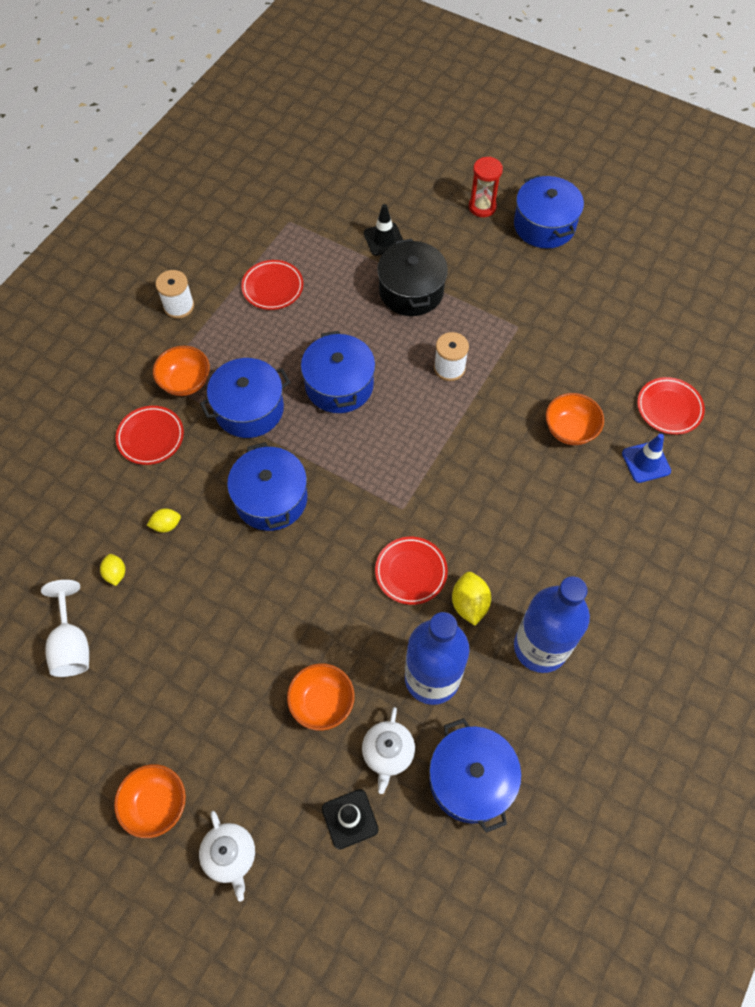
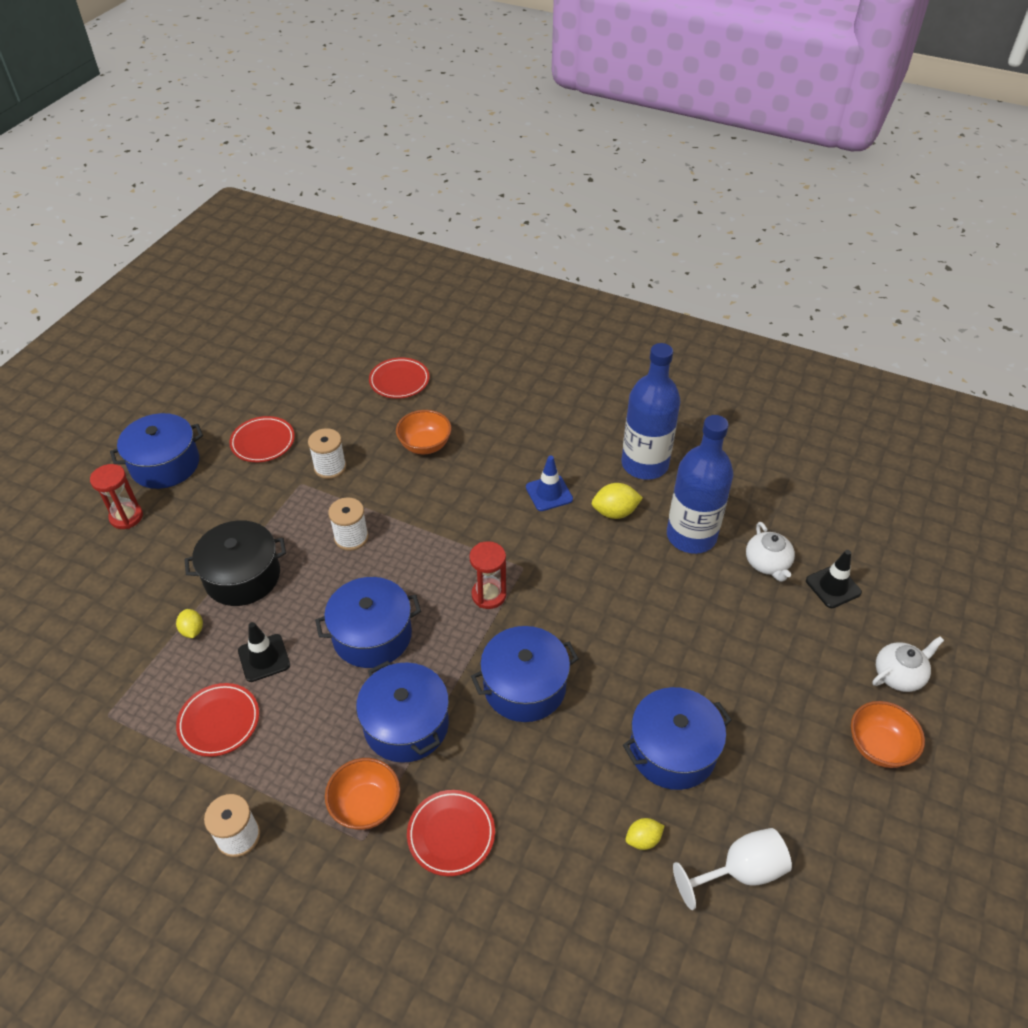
camera: 95 degrees left, 15 degrees down
yellow lemon [147,508,181,533] -> yellow lemon moved to [176,609,203,638]
orange bowl [287,663,355,731] -> none
white teapot [362,707,415,794] -> white teapot turned 75 degrees clockwise [746,522,795,582]
black traffic cone [364,204,403,256] -> black traffic cone moved to [238,622,290,682]
red plate [375,537,448,605] -> red plate moved to [229,416,295,462]
blue pot [429,718,521,833] -> blue pot moved to [623,687,732,790]
blue traffic cone [622,434,671,483] -> blue traffic cone moved to [526,456,573,511]
none -> white spool [308,428,346,479]
none -> red hourglass [469,541,506,609]

